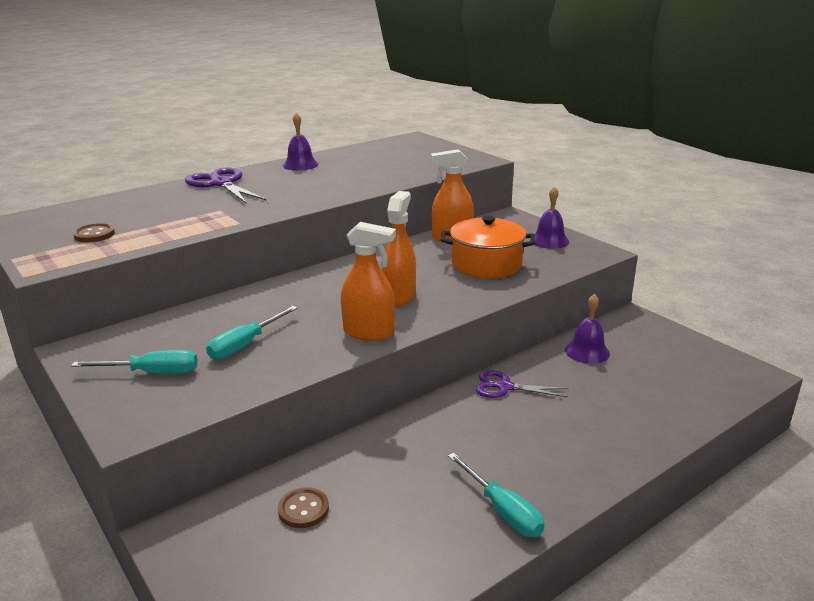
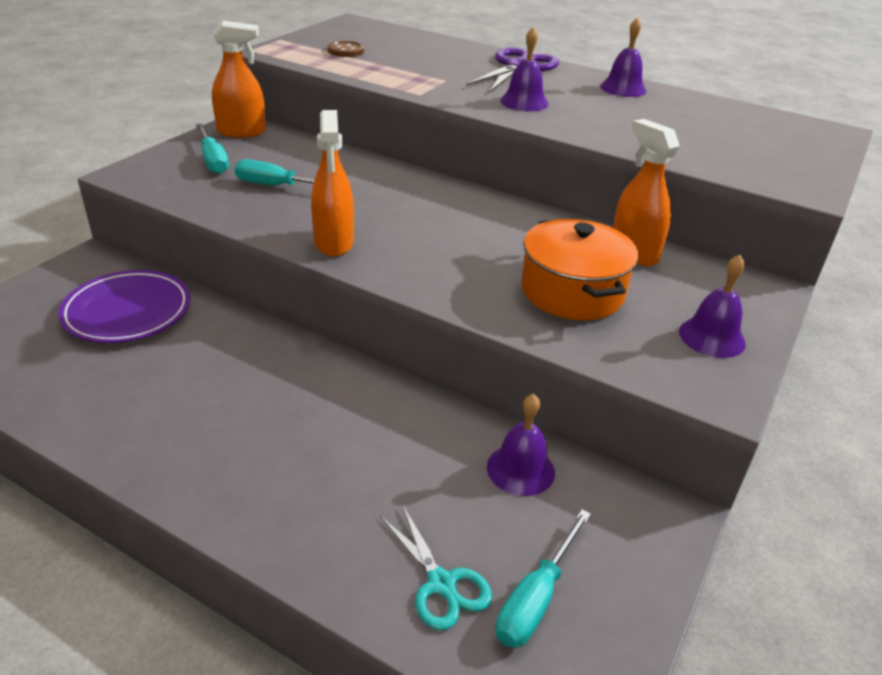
camera: 65 degrees right, 10 degrees up
brown button [278,487,329,528] -> purple plate [58,270,191,343]
orange spray bottle [382,191,416,306] -> orange spray bottle moved to [212,21,266,138]
turquoise screwdriver [448,453,545,537] -> turquoise screwdriver moved to [495,509,591,648]
purple scissors [476,370,568,398] -> none
none -> turquoise scissors [380,506,492,630]
none -> purple bell [500,27,549,111]

